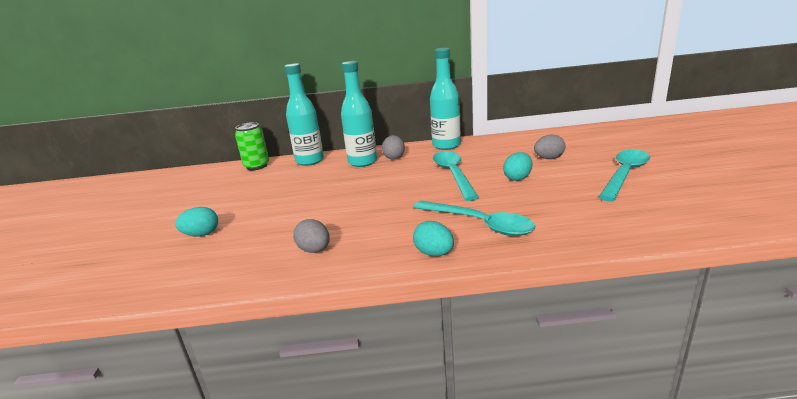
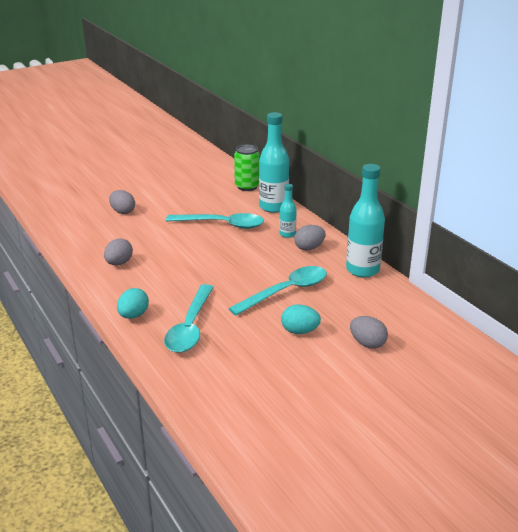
camera: 60 degrees right, 5 degrees up
turquoise egg [175,207,218,237] -> grey egg [109,190,135,214]
turquoise bottle [341,61,377,167] -> turquoise bottle [279,184,297,238], size x0.53
turquoise spoon [599,149,650,201] -> turquoise spoon moved to [166,213,264,229]

